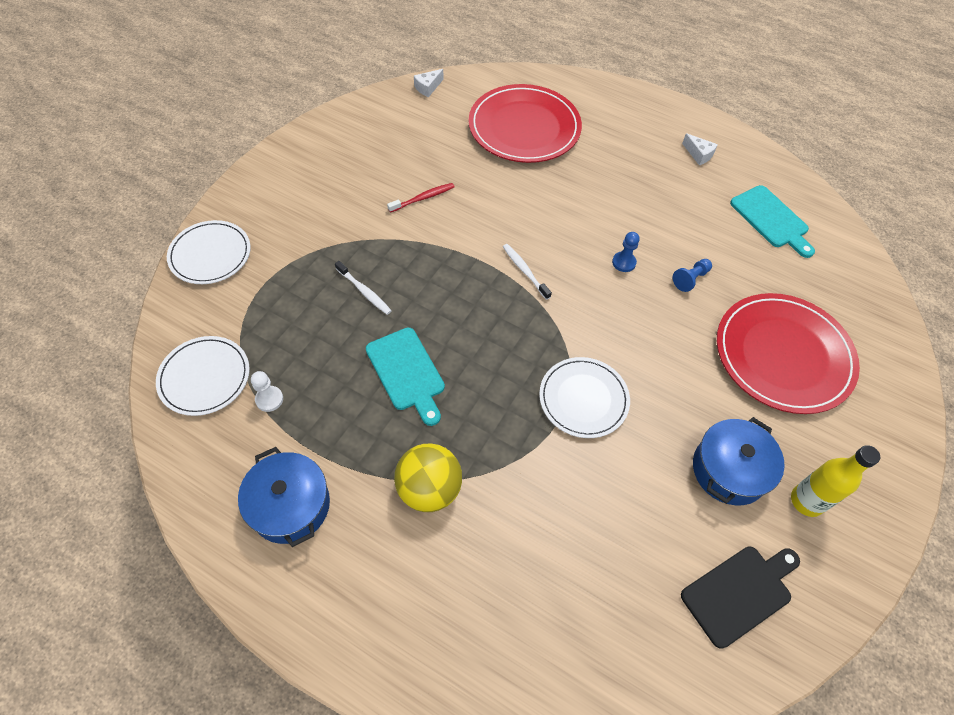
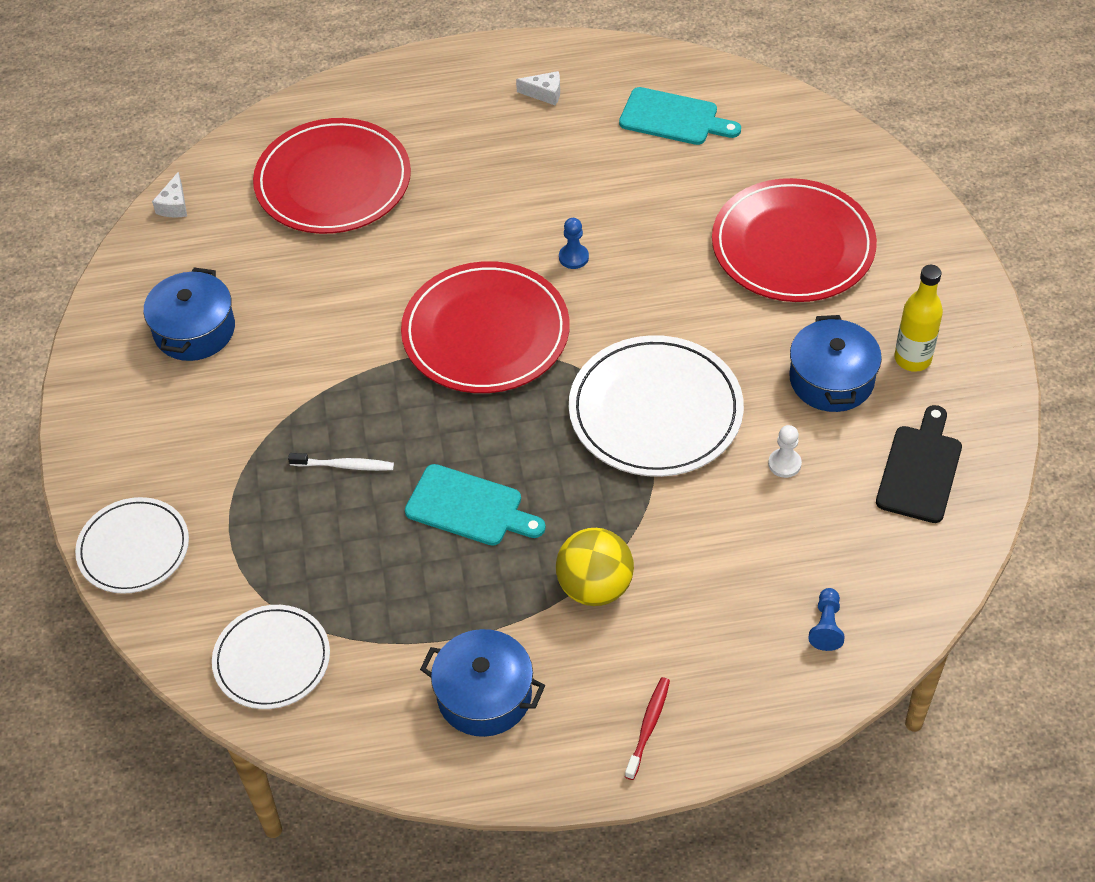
camera: 35 degrees left, 5 degrees down
white pawn [251,371,283,412] -> white pawn moved to [768,425,802,478]
red toothbrush [387,183,454,213] -> red toothbrush moved to [625,677,670,780]
white toothbrush [503,244,552,300] -> red plate [401,261,570,393]
white plate [539,357,630,438] -> white plate [569,335,744,477], size x1.61
blue pawn [673,259,712,292] -> blue pawn moved to [808,588,845,651]
none -> blue pot [144,267,235,361]

